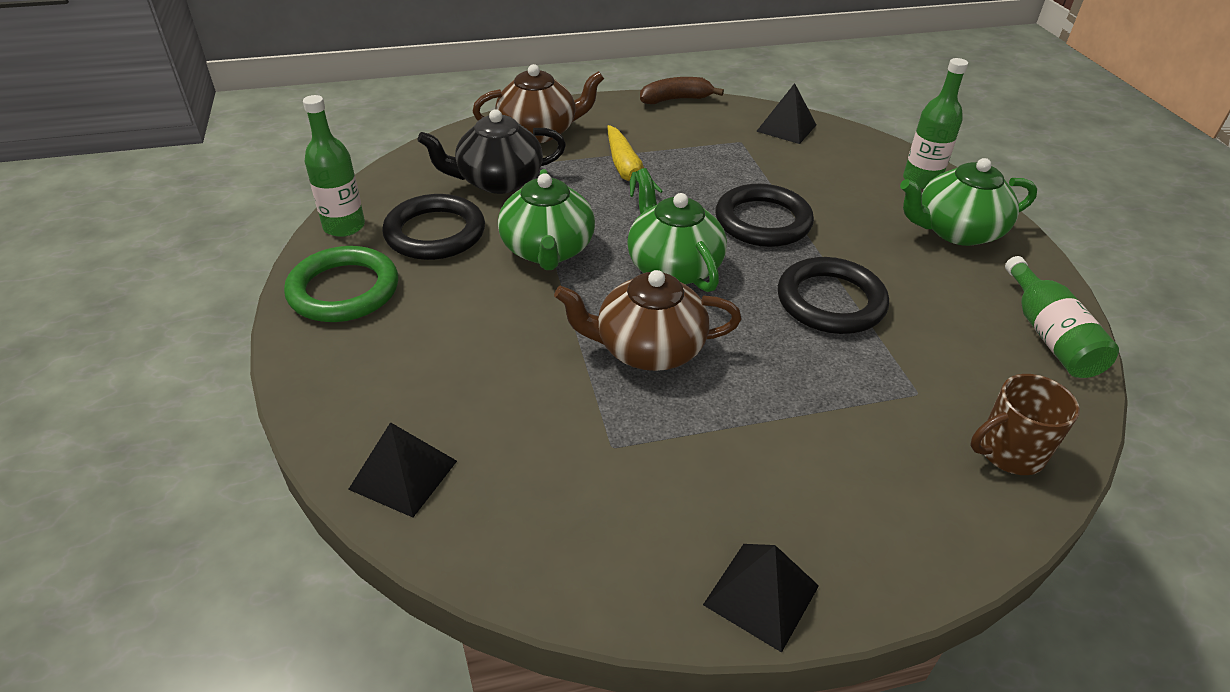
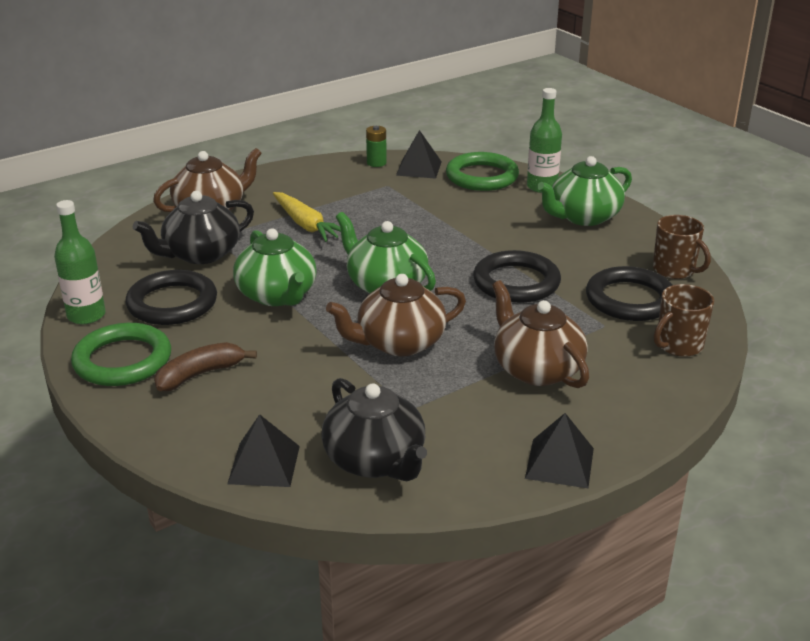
camera: 20 degrees left, 10 degrees down
brown banana [640,77,724,104] -> brown banana moved to [154,342,257,391]
black ring [716,184,814,247] -> black ring moved to [586,266,672,321]
green bottle [1005,256,1119,378] -> brown mug [653,215,711,279]
none -> black teapot [321,378,427,481]
none -> green battery [366,126,387,167]
none -> green ring [446,152,519,191]
none -> brown teapot [492,280,589,388]

